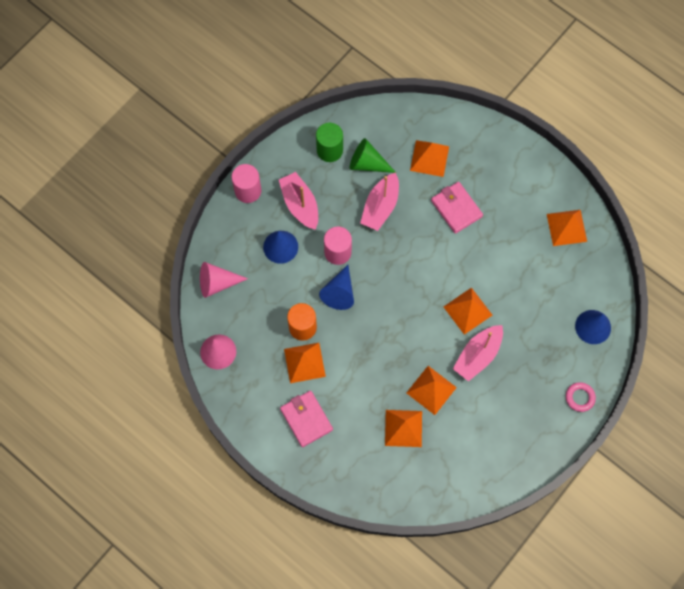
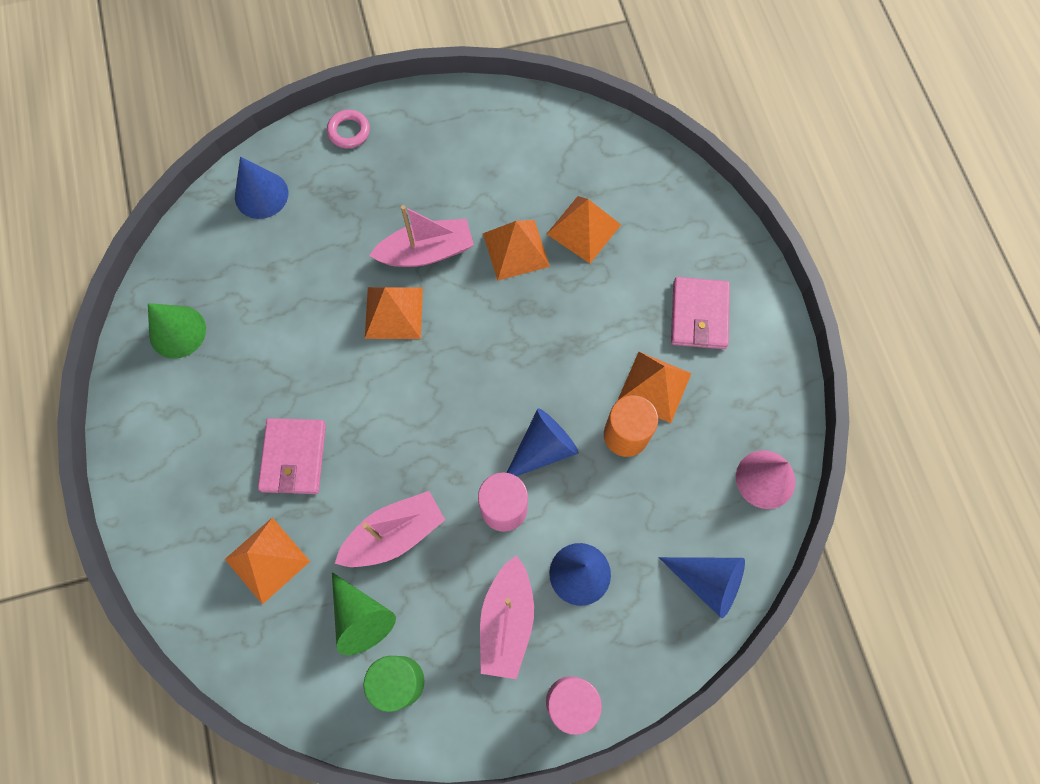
camera: 145 degrees left, 0 degrees up
pink cone [200,262,248,298] -> blue cone [659,557,745,618]
orange pyramid [547,210,587,246] -> green cone [148,303,206,359]

